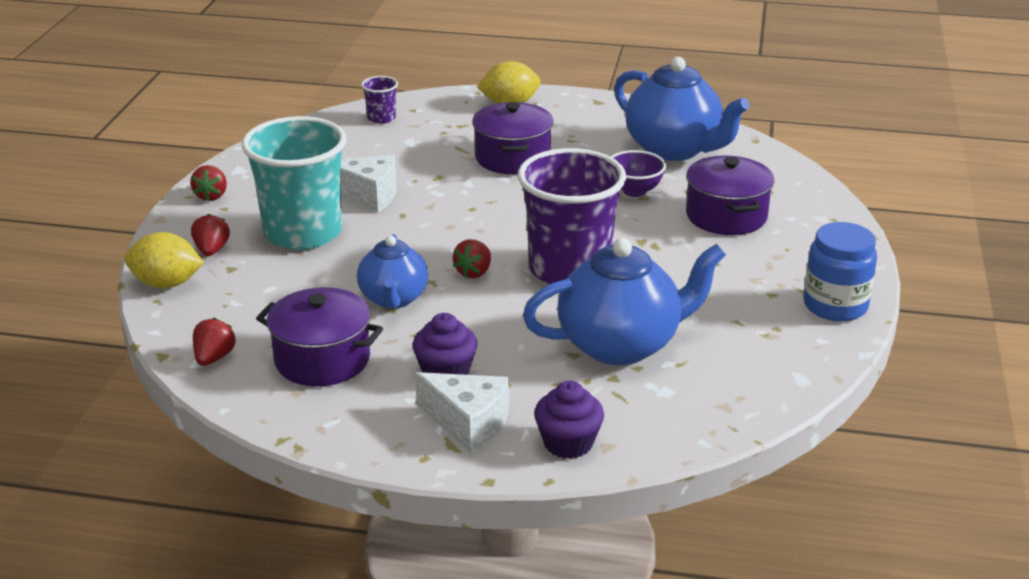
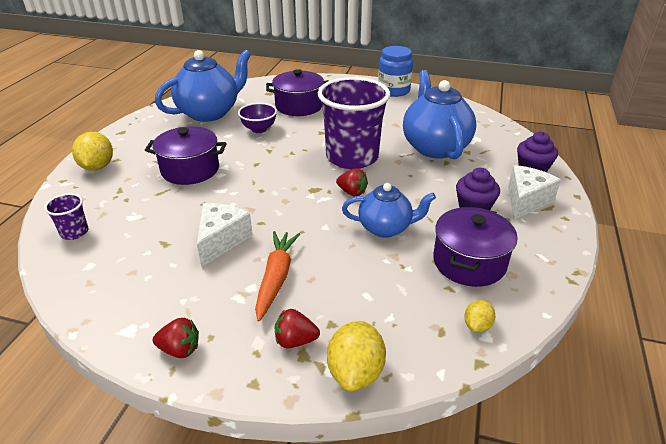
camera: 85 degrees left, 5 degrees up
red strawberry [193,318,236,366] -> yellow lemon [464,300,495,332]
turquoise cup [242,116,346,250] -> orange carrot [255,231,300,322]

